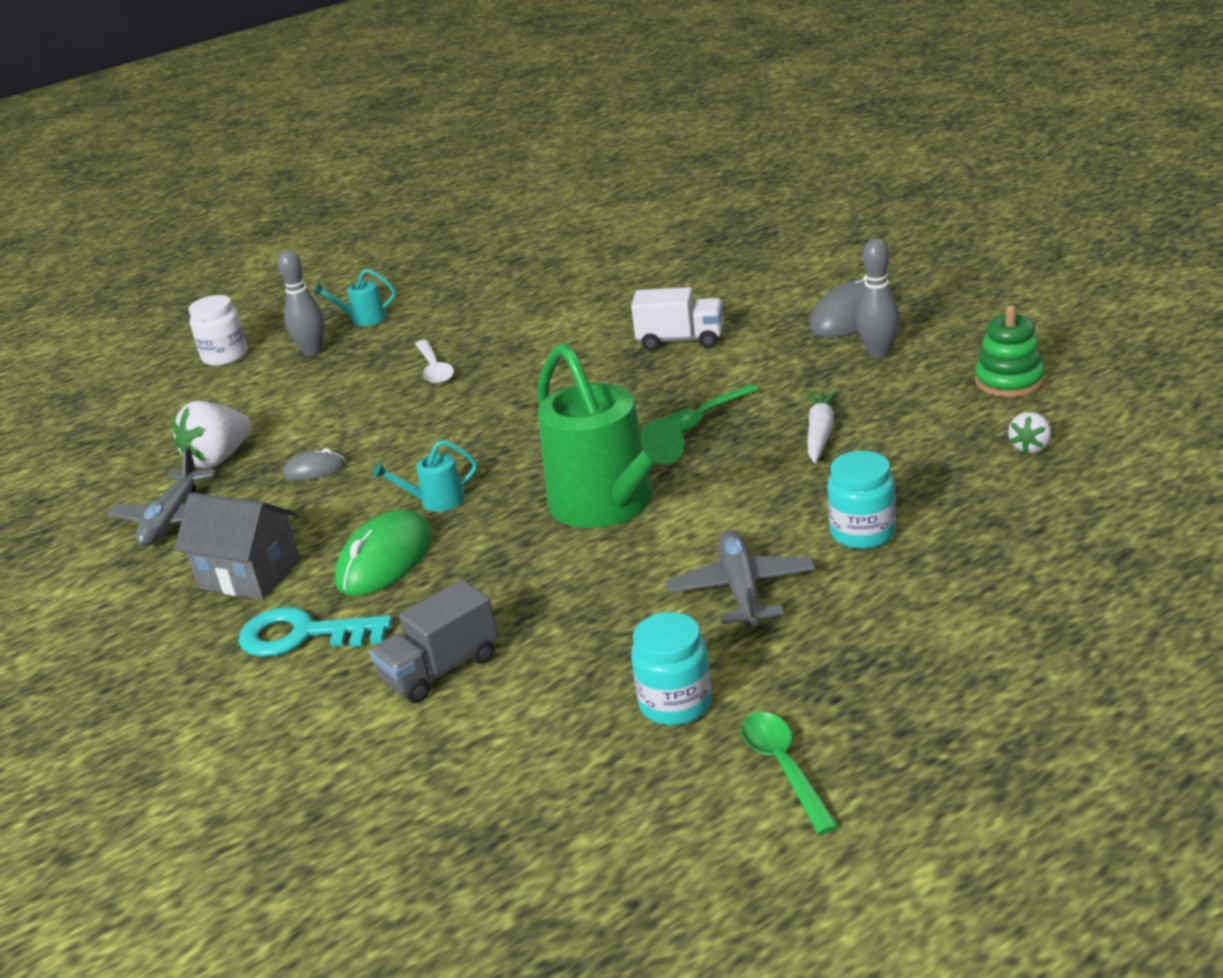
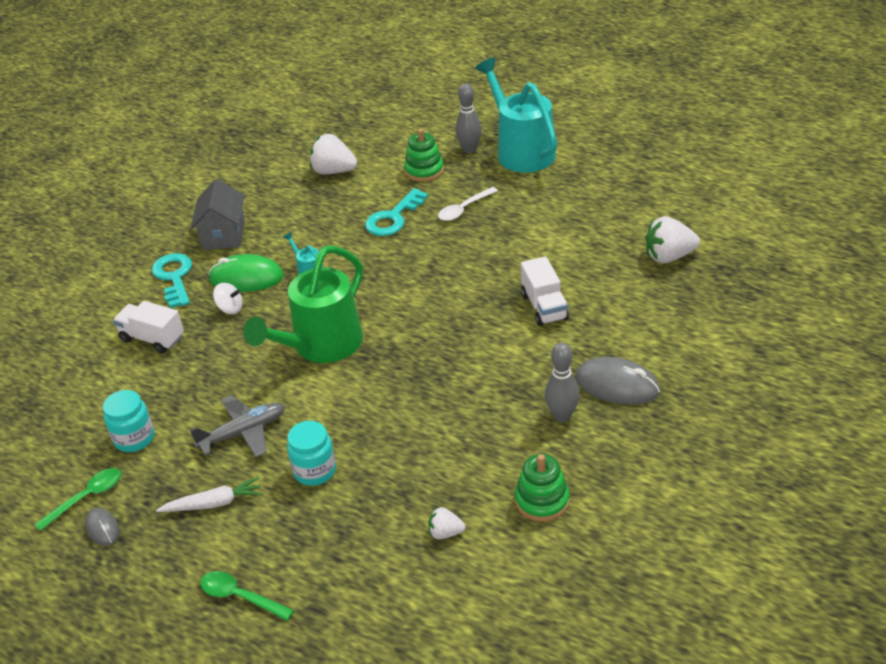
camera: 65 degrees right, 10 degrees up
grey plane [107,446,216,546] -> none
white jar [189,295,247,366] -> none
grey mouse [283,448,346,481] -> grey mouse moved to [85,508,119,546]
turquoise watering can [313,269,396,326] -> turquoise watering can [475,58,557,173], size x2.40
grey truck [370,580,498,703] -> white truck [113,301,184,354]
green spoon [665,384,759,433] -> green spoon moved to [200,571,294,621]
white carrot [807,390,838,463] -> white carrot moved to [156,477,262,512]
none -> white spinning top [213,283,243,314]
none -> turquoise key [365,188,428,236]
none -> green stacking toy [404,129,444,182]
none -> white strawberry [645,216,700,263]

